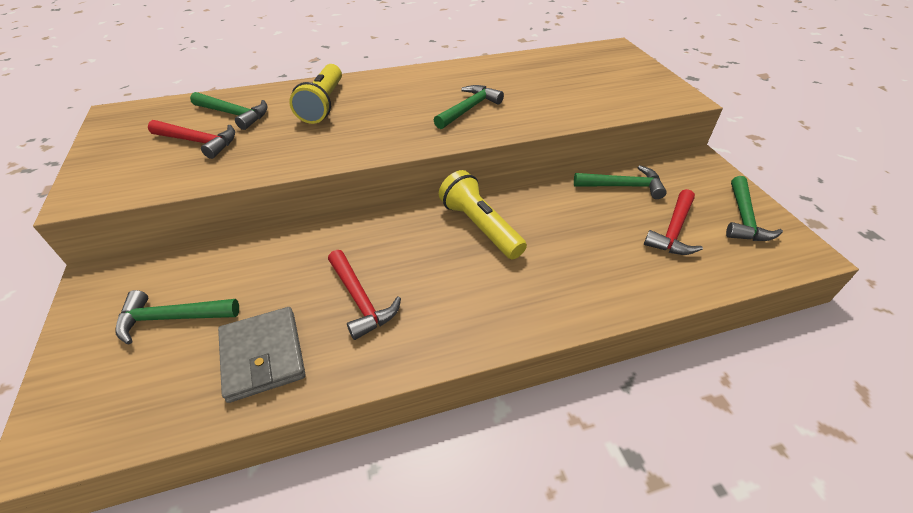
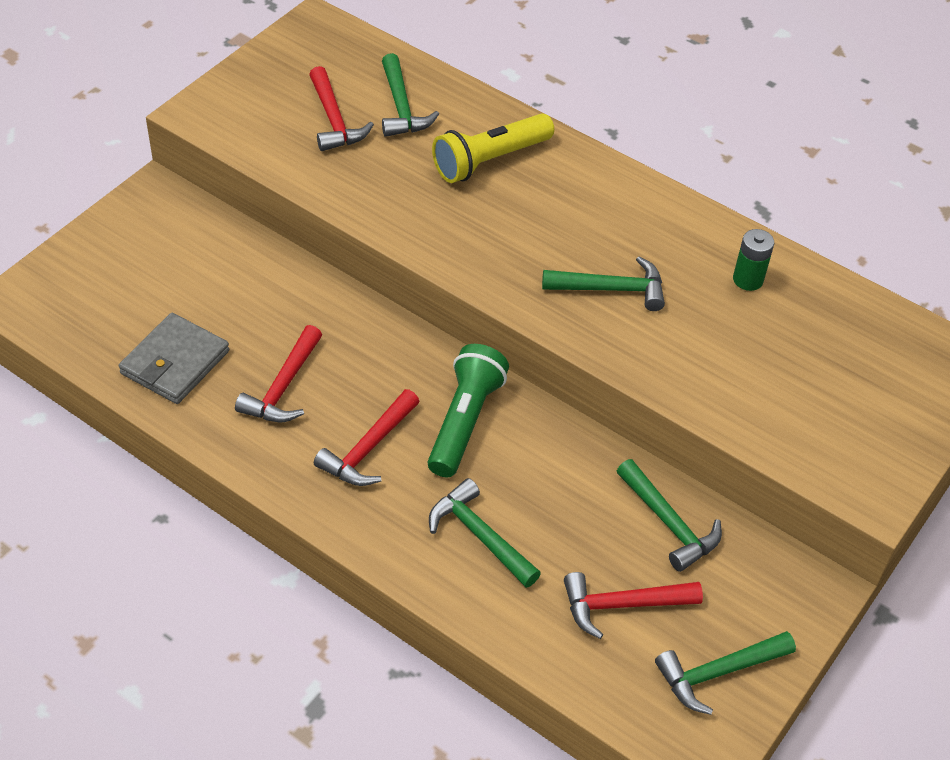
camera: 50 degrees right, 5 degrees up
green hammer [115,290,239,345] -> green hammer moved to [429,478,541,588]
yellow flashlight [439,170,527,259] -> green flashlight [428,344,509,477]
none -> red hammer [314,389,420,486]
none -> green battery [733,229,774,291]

